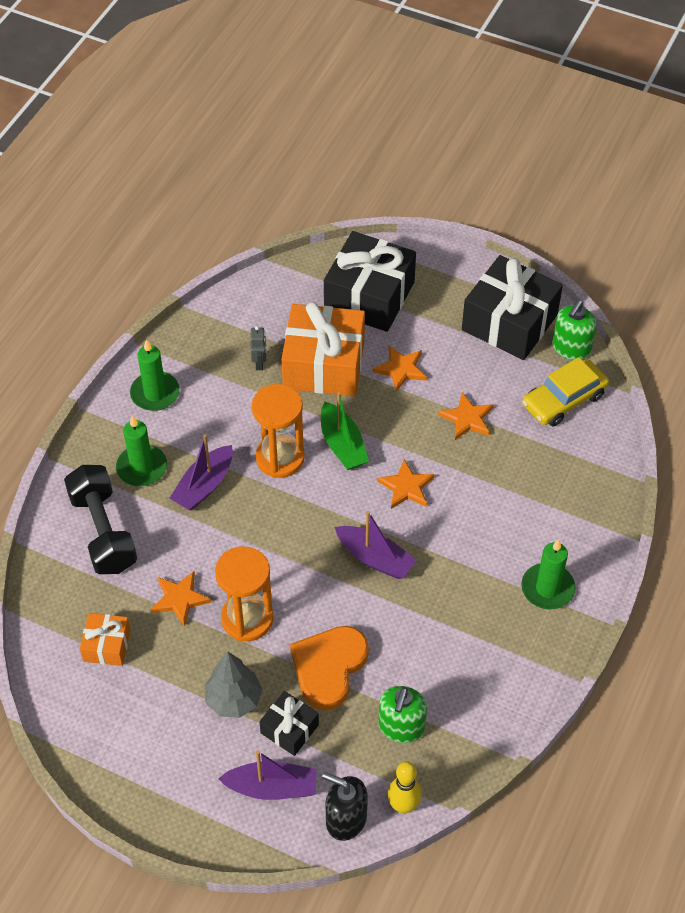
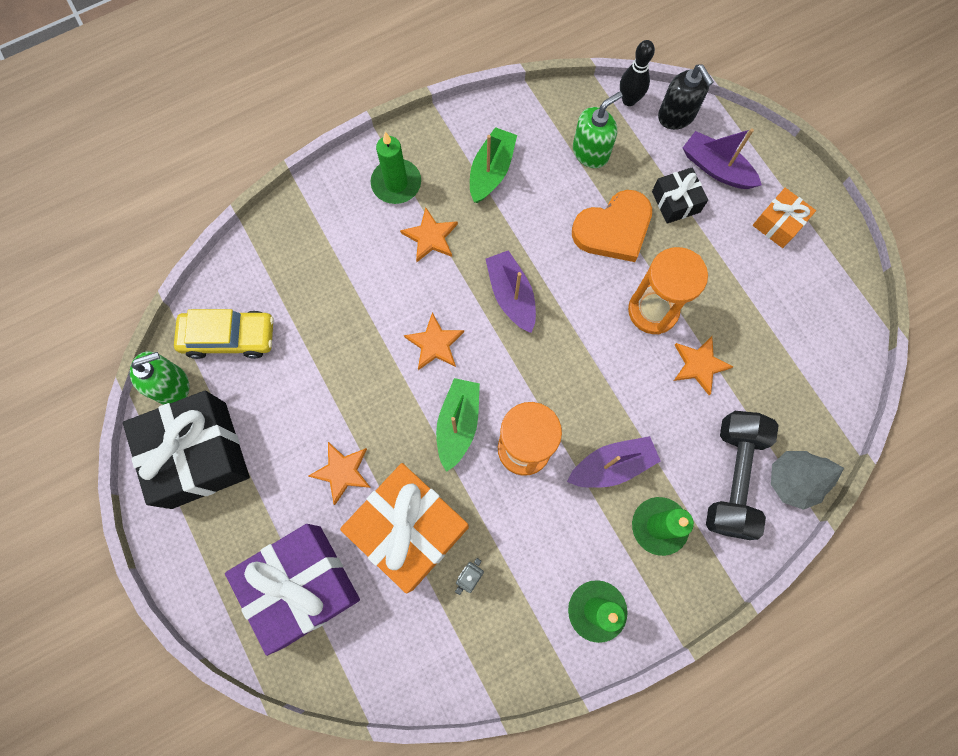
camera: 145 degrees left, 20 degrees up
orange gift [80,613,131,666] -> orange gift moved to [753,188,816,248]
grey tree [205,651,262,718] -> grey tree moved to [771,451,844,510]
black gift [324,231,416,332] -> purple gift [225,524,360,656]
yellow bowling pin [388,761,422,814] -> black bowling pin [620,40,655,106]
orange star [438,392,494,440] -> orange star moved to [400,208,458,262]
none -> green boat [470,127,517,203]

